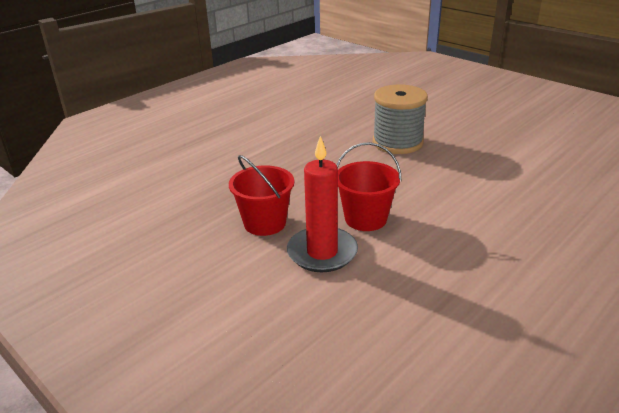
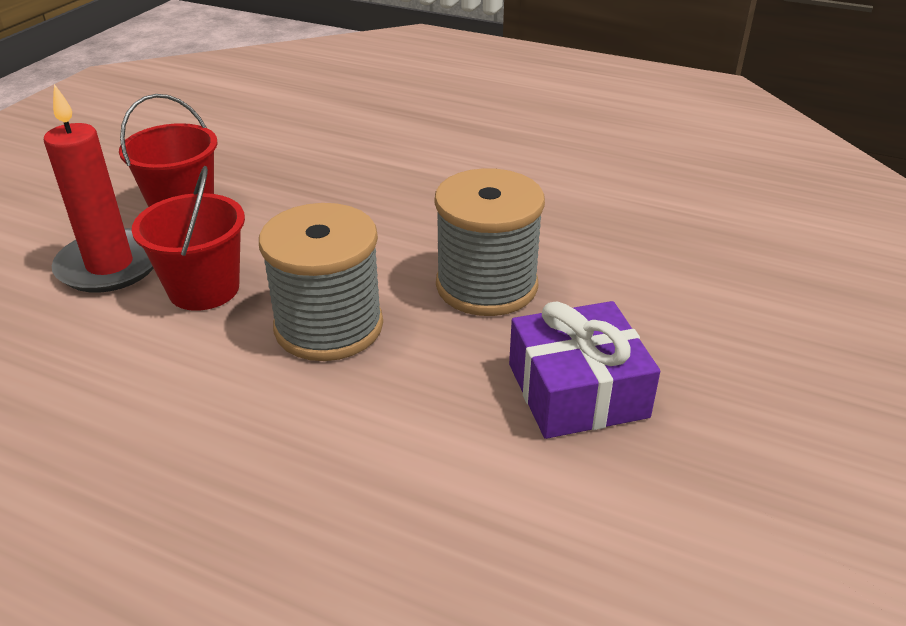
camera: 70 degrees right, 5 degrees up
none -> grey spool [259,203,383,361]
none -> purple gift [509,301,660,439]

